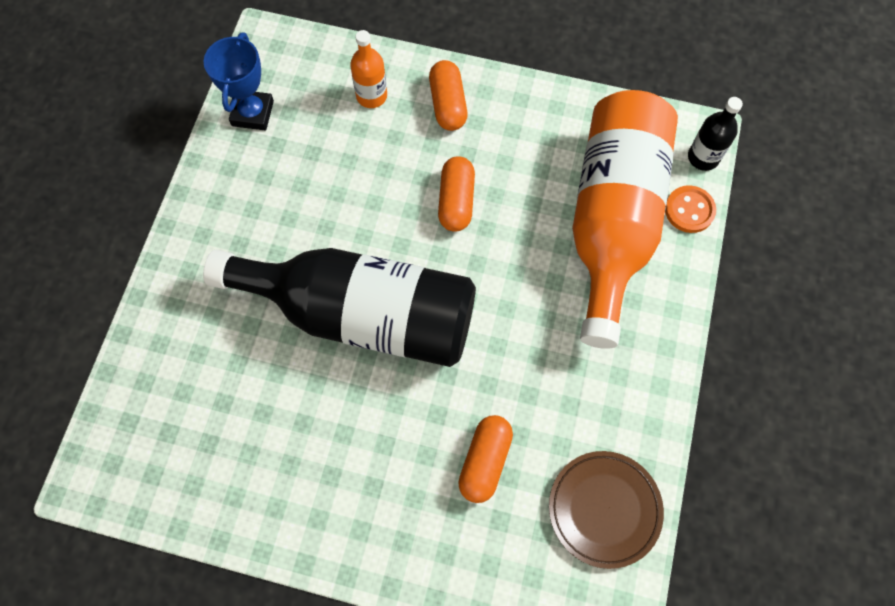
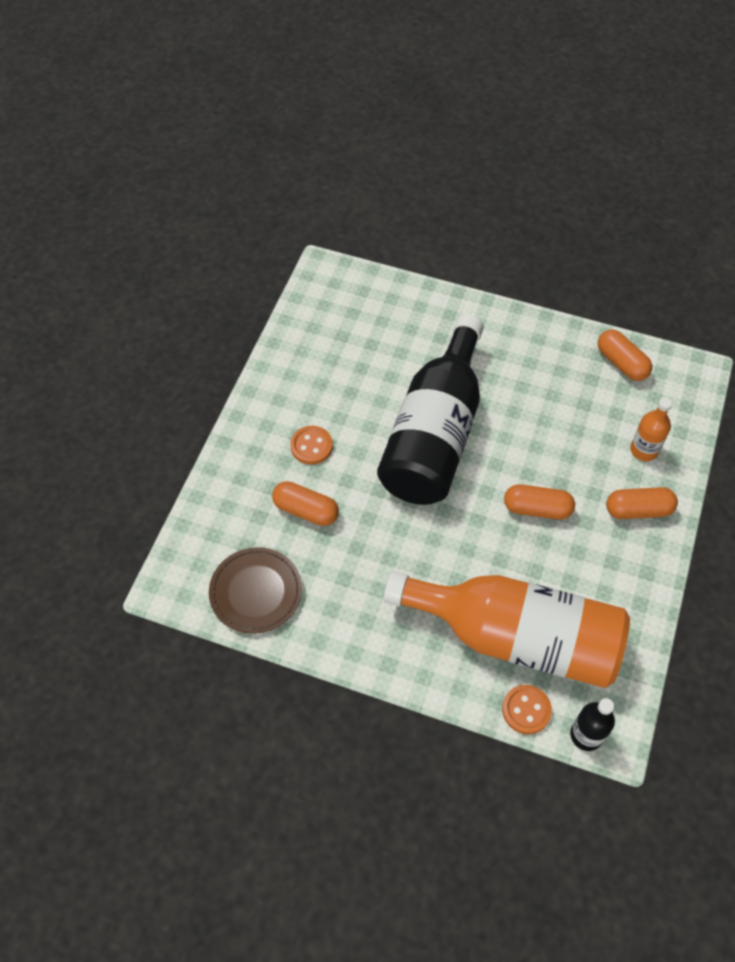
camera: 95 degrees right, 10 degrees down
blue trophy [203,33,274,130] -> orange capsule [598,329,652,381]
none -> orange button [290,426,333,465]

